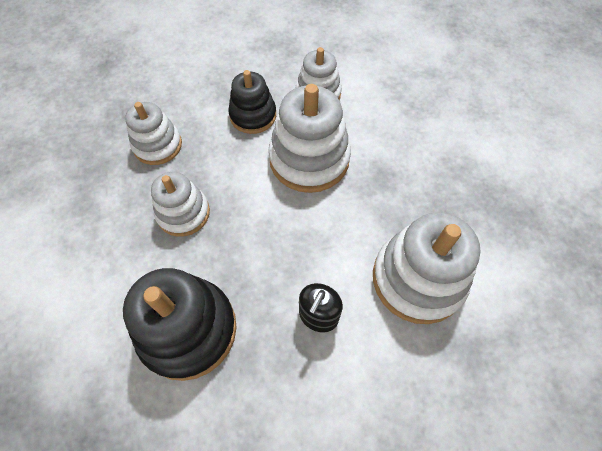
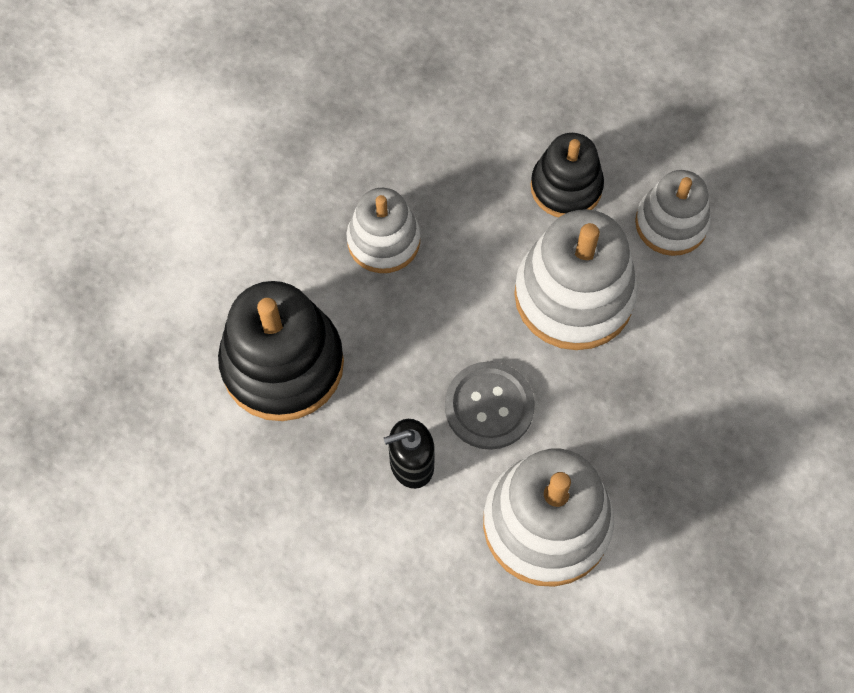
camera: 45 degrees right, 5 degrees up
white stacking toy [125,102,182,165] -> none
none -> grey button [445,361,535,450]

